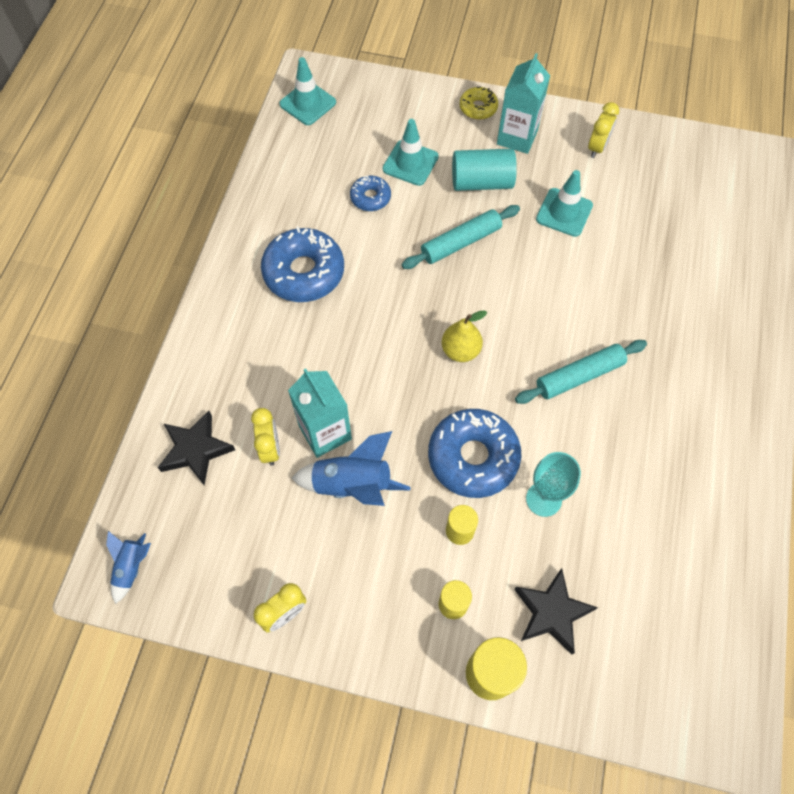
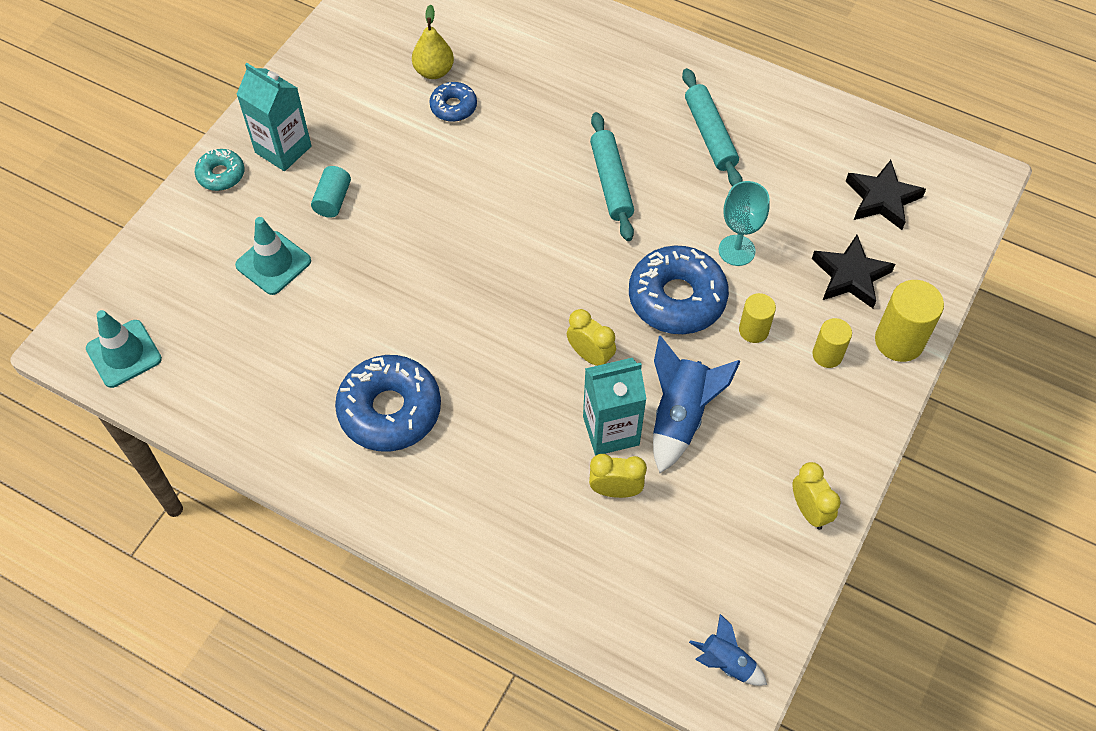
camera: 75 degrees left, 5 degrees down
black star [157,411,235,485] -> black star moved to [846,160,926,230]
blue donut [350,176,391,211] -> blue donut moved to [429,82,477,122]
turquoise rolling pin [401,205,520,269] -> turquoise rolling pin moved to [682,68,743,186]
yellow pear [442,310,487,362] -> yellow pear moved to [412,4,454,79]
turquoise cylinder [452,149,517,191] -> turquoise cylinder [311,166,351,218], size x0.61
yellow donut [460,86,498,120] -> turquoise donut [195,149,245,191]
turquoise traffic cone [536,170,593,237] -> none
yellow clock [588,102,619,158] -> yellow clock moved to [567,309,616,366]

